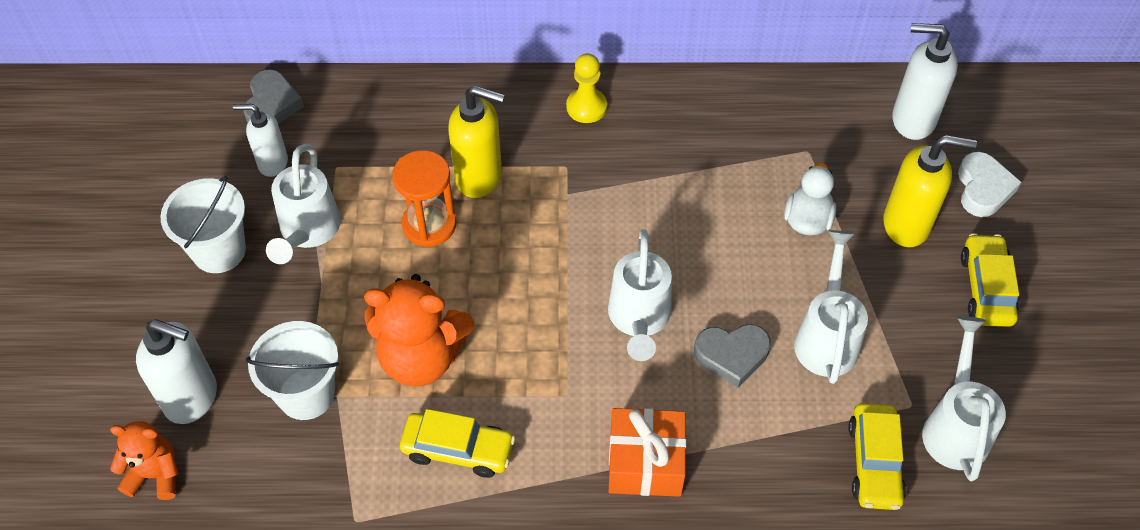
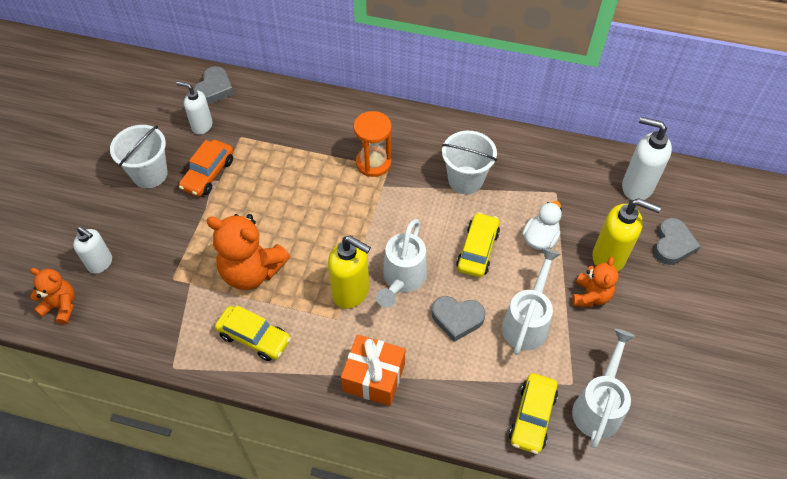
camera: 15 degrees right, 0 degrees up
white soap dispenser [136,319,217,424] -> white soap dispenser [73,227,112,274], size x0.66
white bucket [246,321,339,420] -> white bucket moved to [442,131,497,194]
white watering can [266,144,341,264] -> orange car [179,140,233,197]
orange hourglass [392,150,456,247] -> orange hourglass moved to [354,111,392,177]
yellow soap dispenser [448,86,505,198] -> yellow soap dispenser moved to [328,236,371,309]
yellow pawn [566,53,607,123] -> none
white heart [958,152,1021,217] -> grey heart [654,218,700,265]
yellow car [961,233,1019,327] -> yellow car moved to [456,212,500,277]
none -> orange teddy bear [572,257,618,307]

